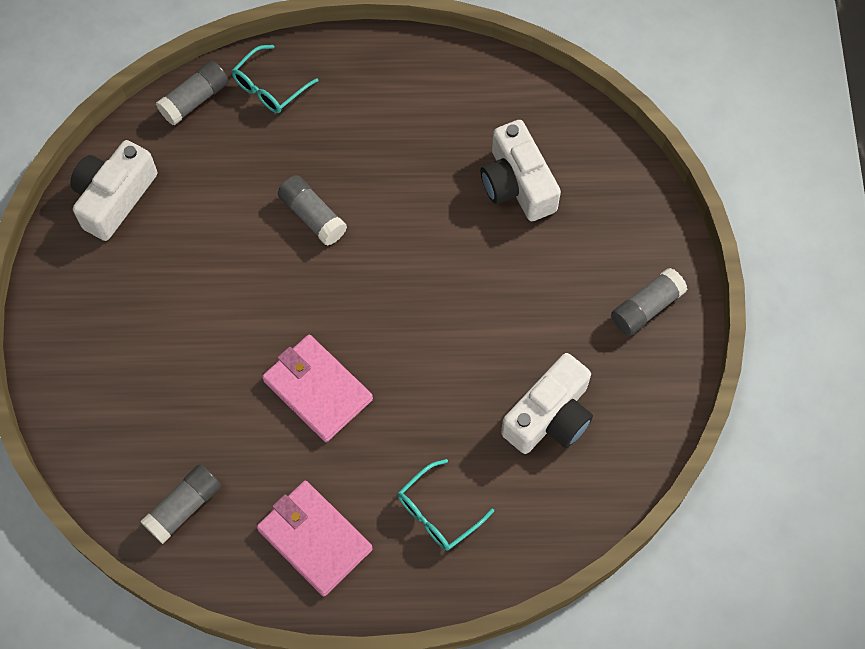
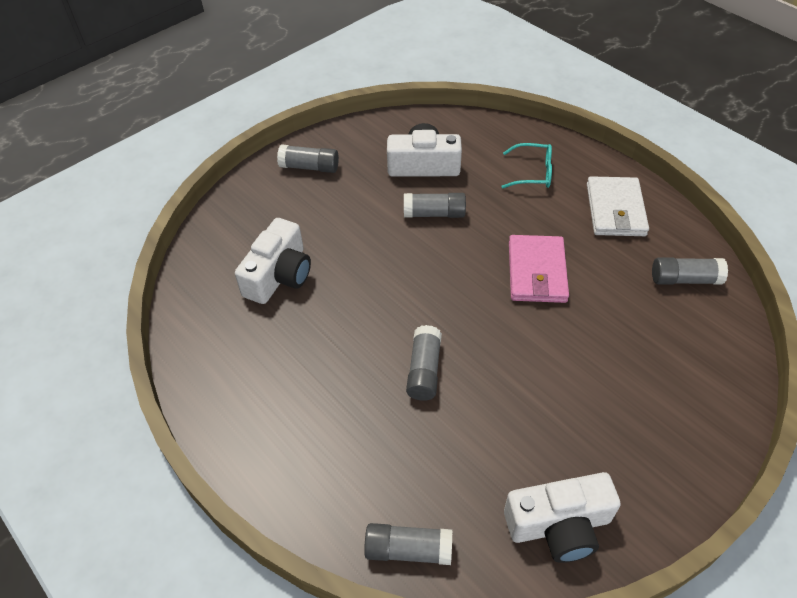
camera: 130 degrees left, 15 degrees down
turquoise glasses [232,45,318,113] -> none
pink wallet [257,481,373,596] -> white wallet [587,176,649,236]
none -> grey glue stick [404,193,466,218]

